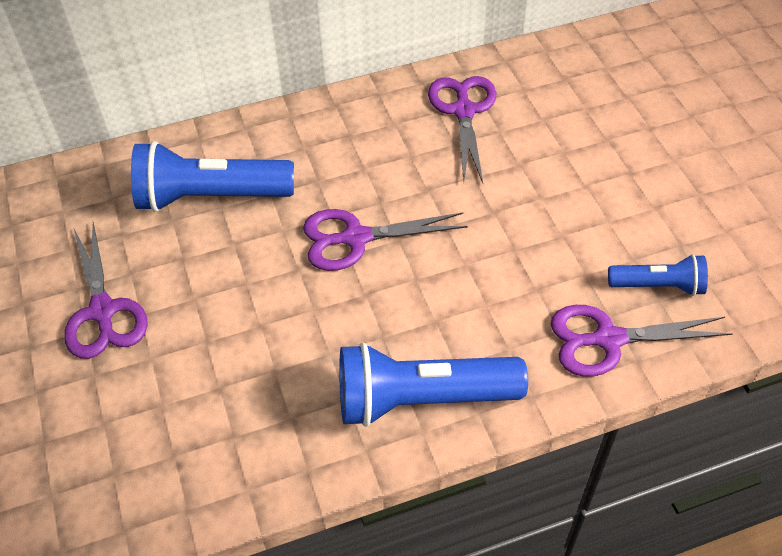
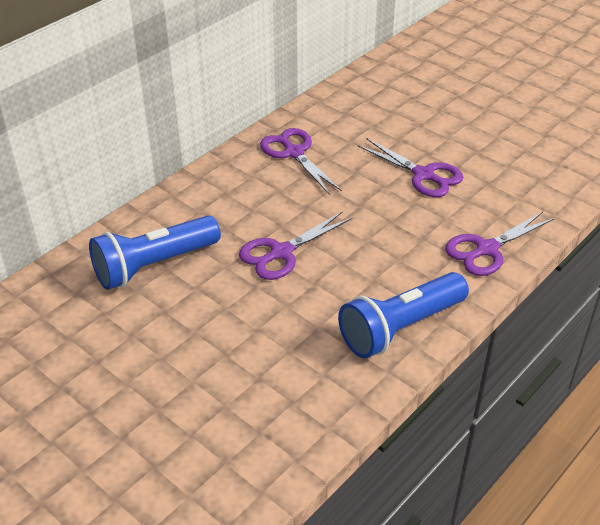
camera: 30 degrees left, 10 degrees down
purple scissors [64,222,148,359] -> purple scissors moved to [358,138,463,197]
blue flashlight [608,254,708,296] -> none

